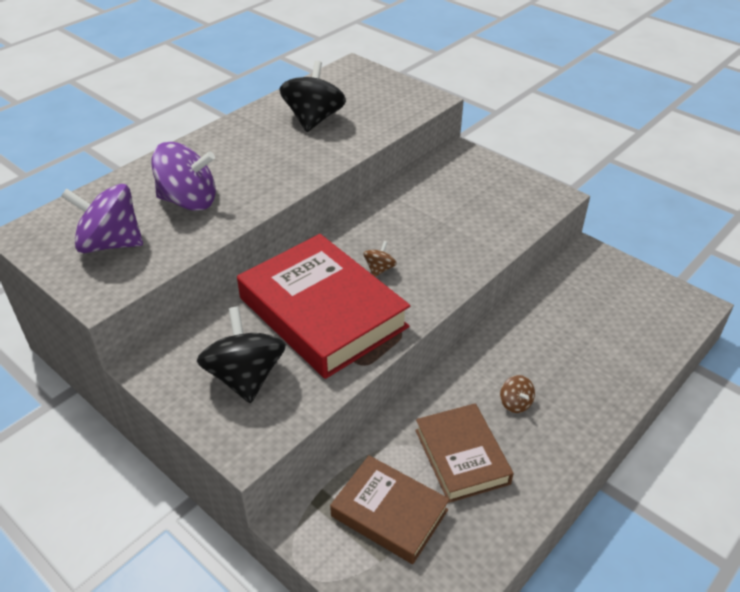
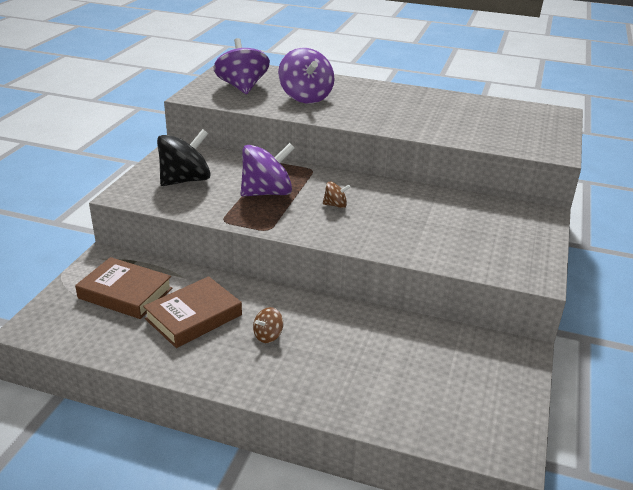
camera: 65 degrees right, 10 degrees down
red book [237,234,410,379] -> purple spinning top [241,143,295,197]
black spinning top [279,61,346,132] -> none
brown book [330,455,450,564] -> brown book turned 75 degrees counterclockwise [75,257,172,319]

